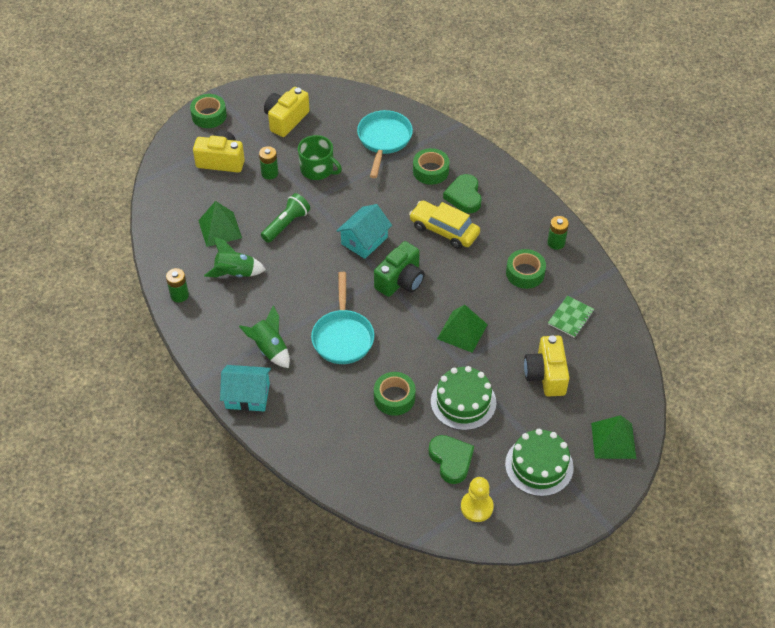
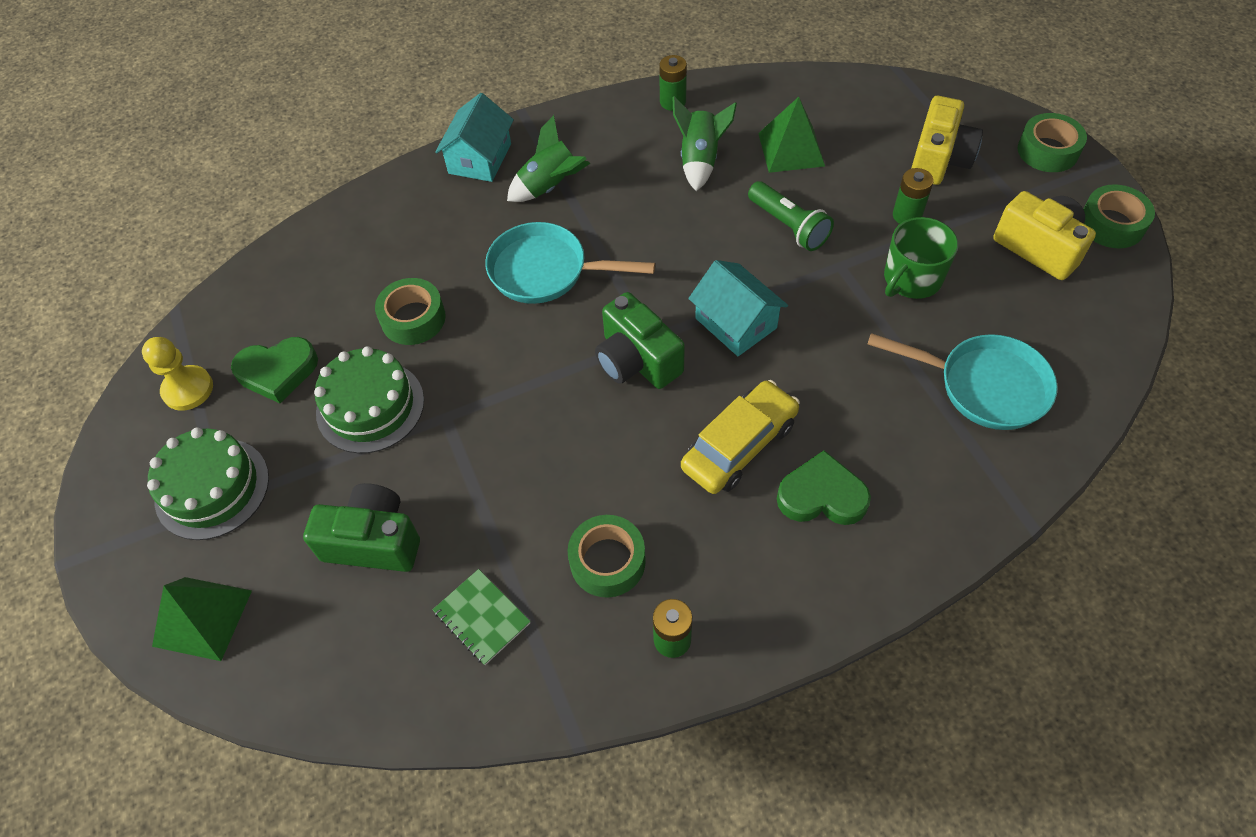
camera: 105 degrees right, 5 degrees up
green tape [413,148,449,185] -> green tape moved to [1083,184,1155,248]
green pyramid [437,305,488,353] -> none
yellow camera [524,336,569,397] -> green camera [303,483,420,572]

